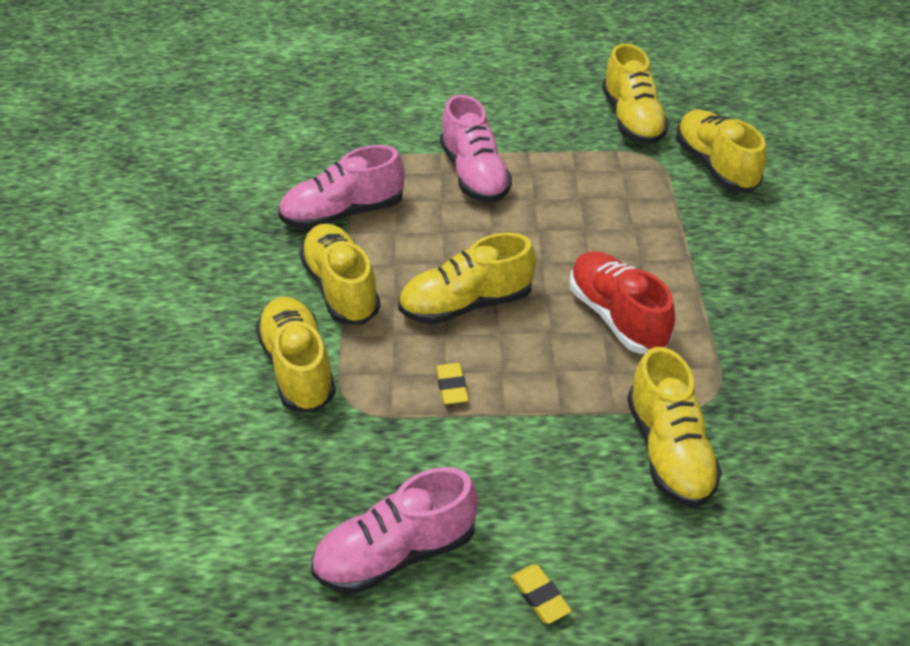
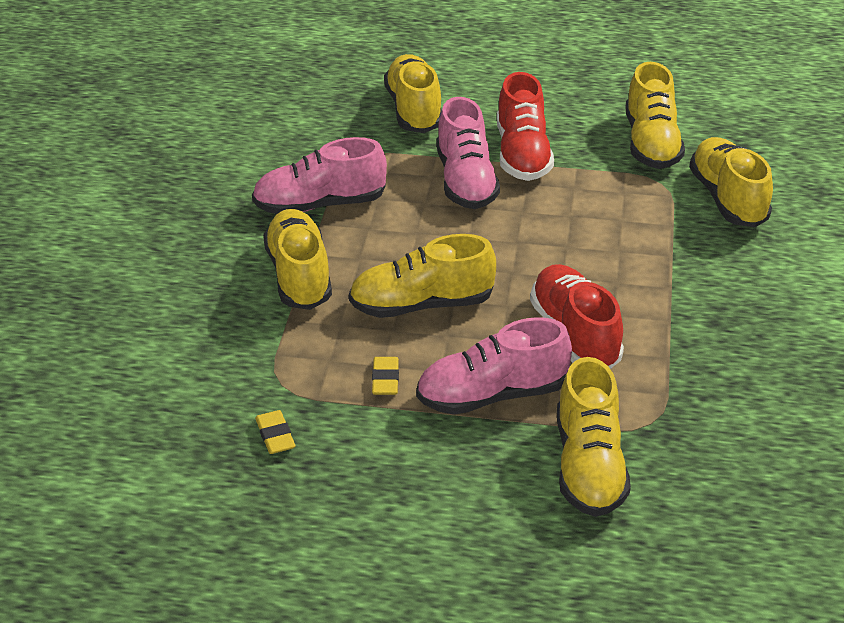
camera: 10 degrees right, 5 degrees down
yellow shoe [256,297,336,413] -> yellow shoe moved to [384,54,442,133]
pink shoe [311,467,478,594] -> pink shoe moved to [416,317,572,415]
yellow eraser [511,564,571,624] -> yellow eraser moved to [255,410,296,454]
none -> red shoe [497,72,554,181]

